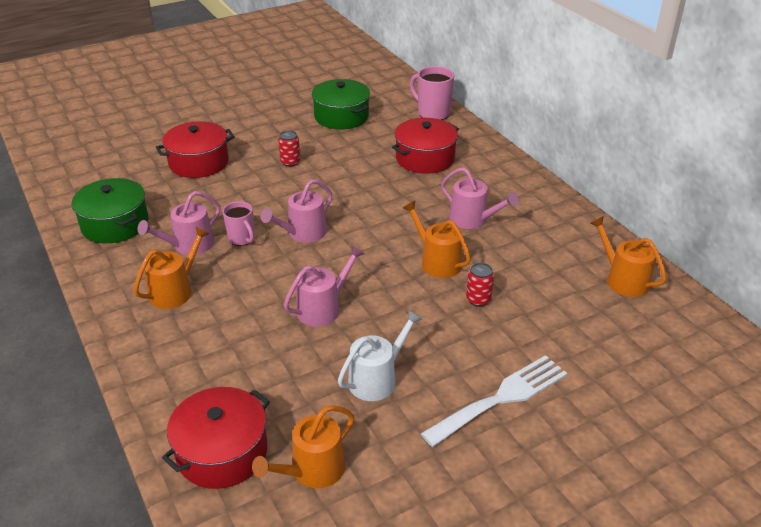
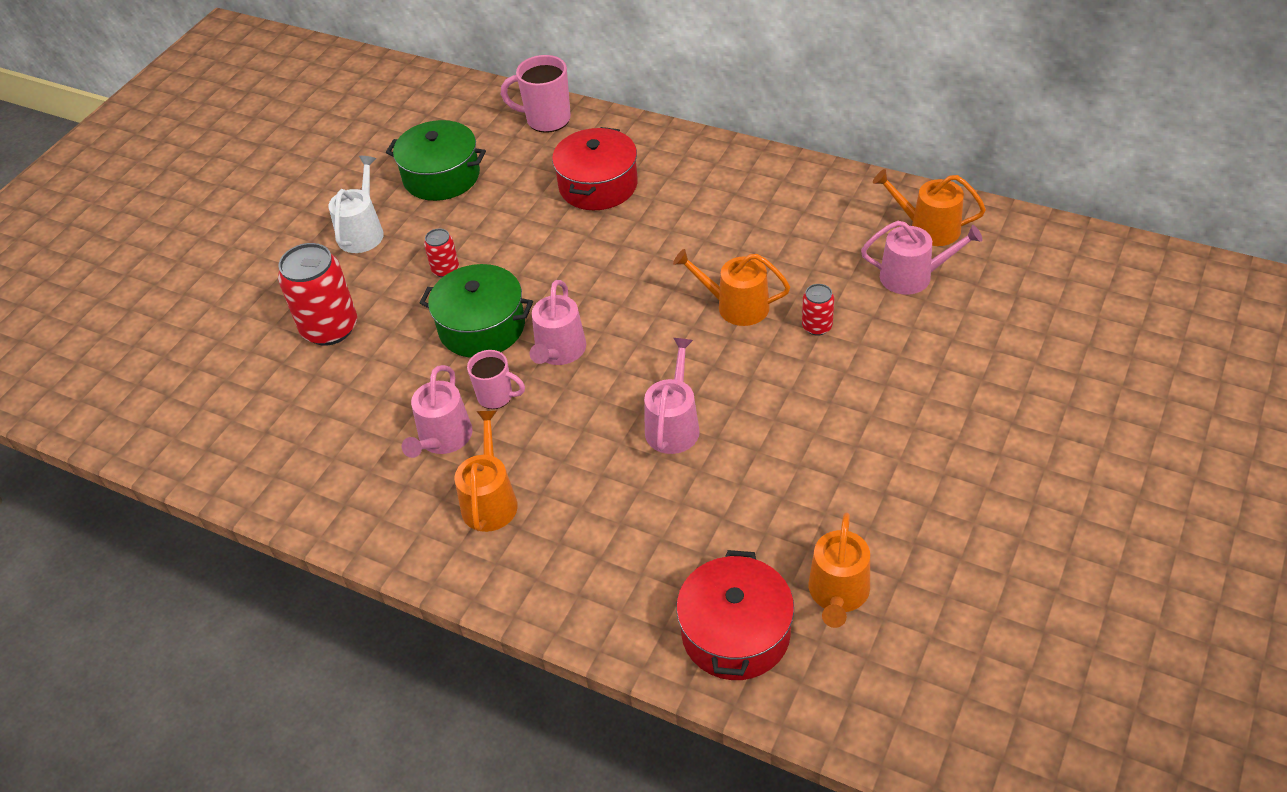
camera: 30 degrees left, 10 degrees up
green pot [72,178,148,243] -> green pot moved to [420,264,533,358]
red pot [156,121,235,178] -> red can [278,243,357,346]
white watering can [338,310,422,401] -> white watering can moved to [329,156,384,253]
white fork [420,355,567,447] -> none
pink watering can [441,167,519,229] -> pink watering can moved to [861,221,983,295]

